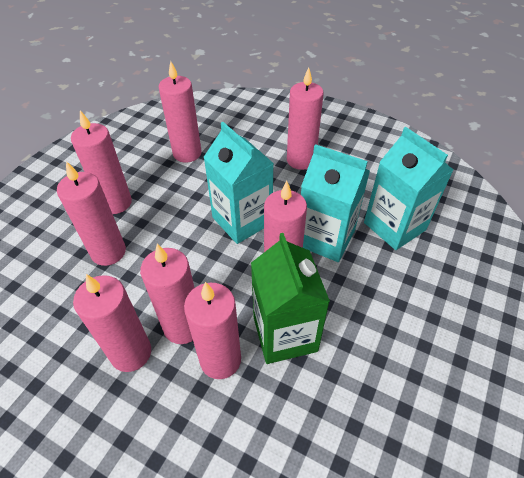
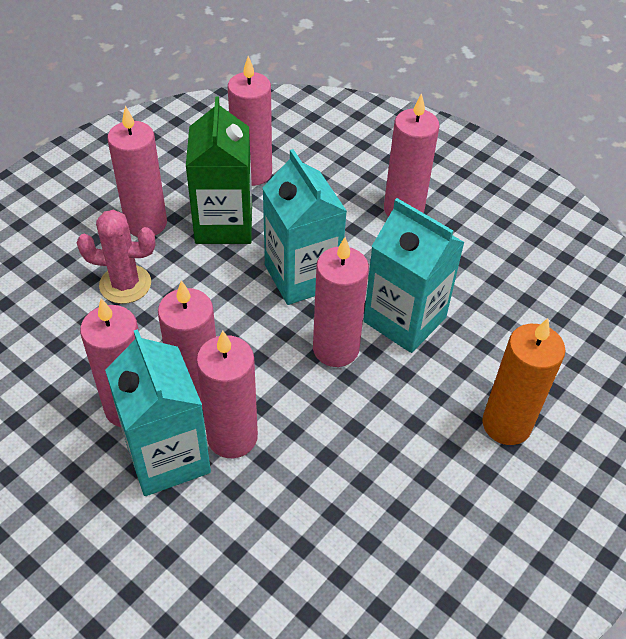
camera: 10 degrees right, 0 degrees up
pink candle [57,161,126,266] -> pink cactus [77,210,155,304]
green carton [251,233,330,364] -> green carton moved to [186,96,252,244]
turquoise carton [364,127,453,250] -> turquoise carton moved to [105,329,211,496]
none -> orange candle [482,318,565,445]

